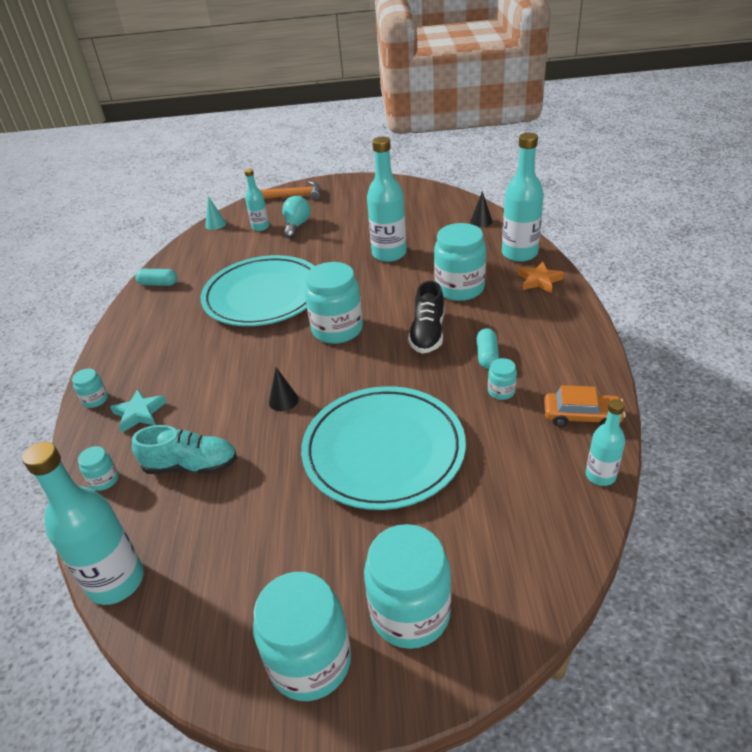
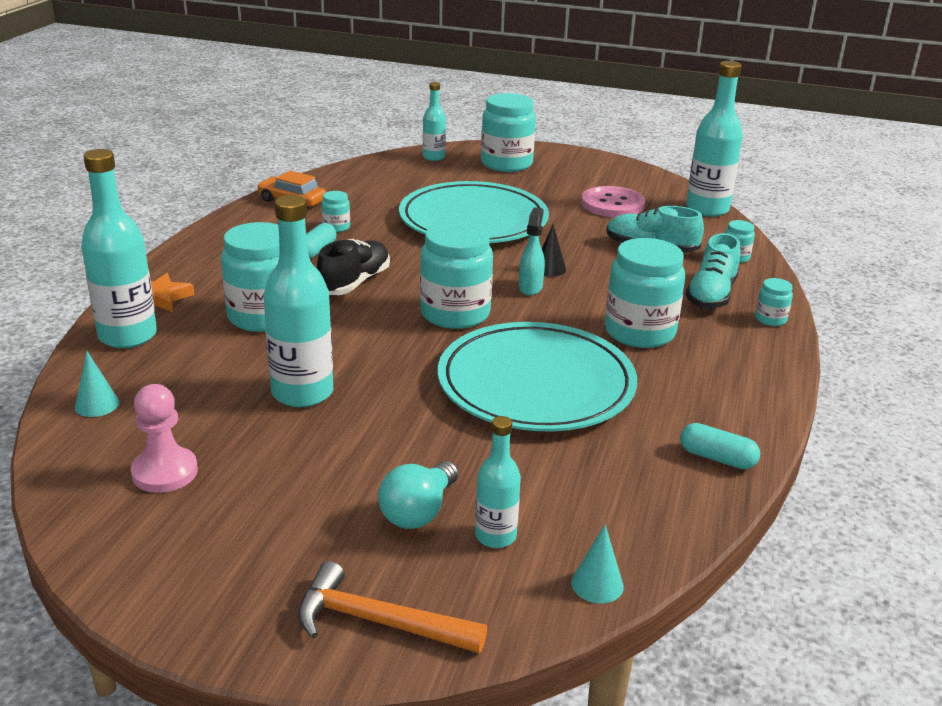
camera: 165 degrees left, 10 degrees down
turquoise star [110,389,167,433] -> turquoise shoe [686,233,741,309]
turquoise jar [253,572,351,701] -> turquoise jar moved to [605,238,685,348]
black cone [470,191,493,227] -> turquoise cone [75,351,119,417]
turquoise bottle [586,399,625,486] -> turquoise bottle moved to [423,82,446,161]
none -> pink pawn [131,384,198,493]
none -> turquoise spray bottle [519,207,545,296]
none -> pink button [581,186,645,217]

